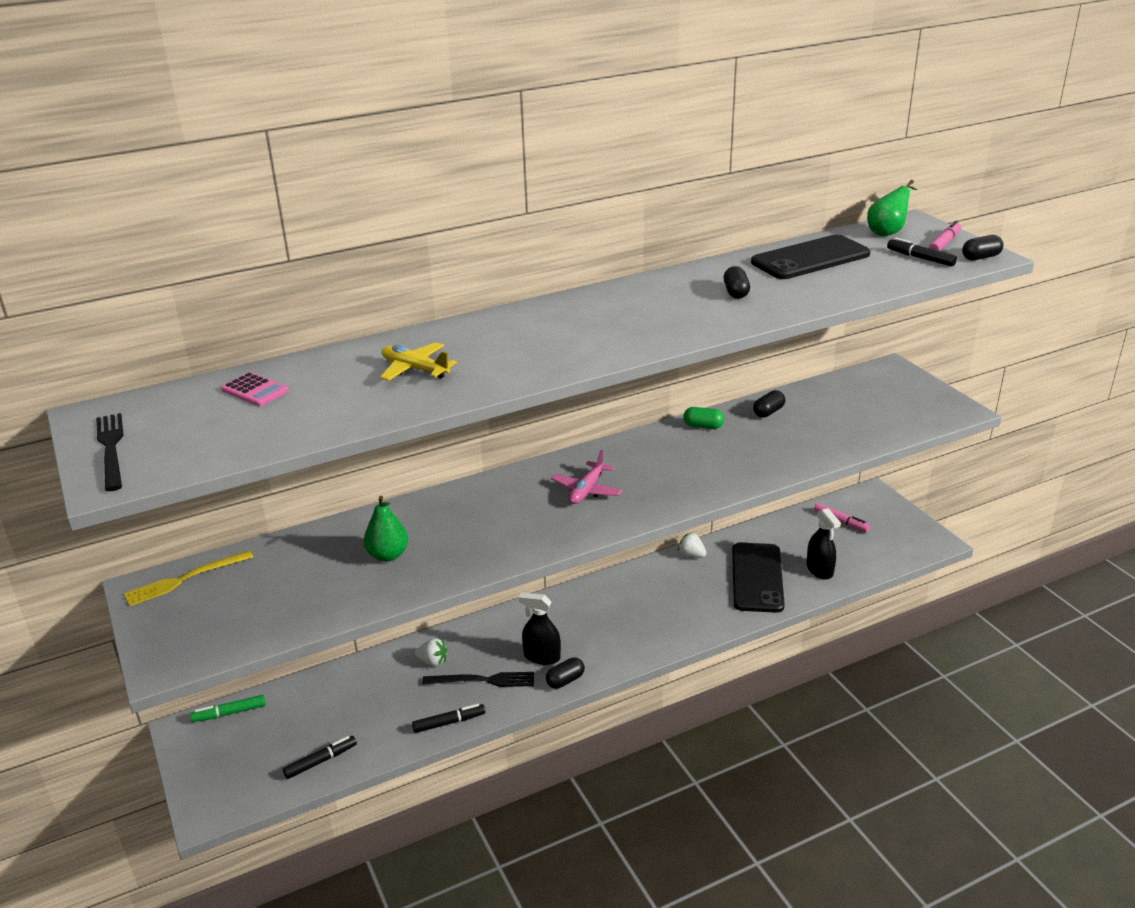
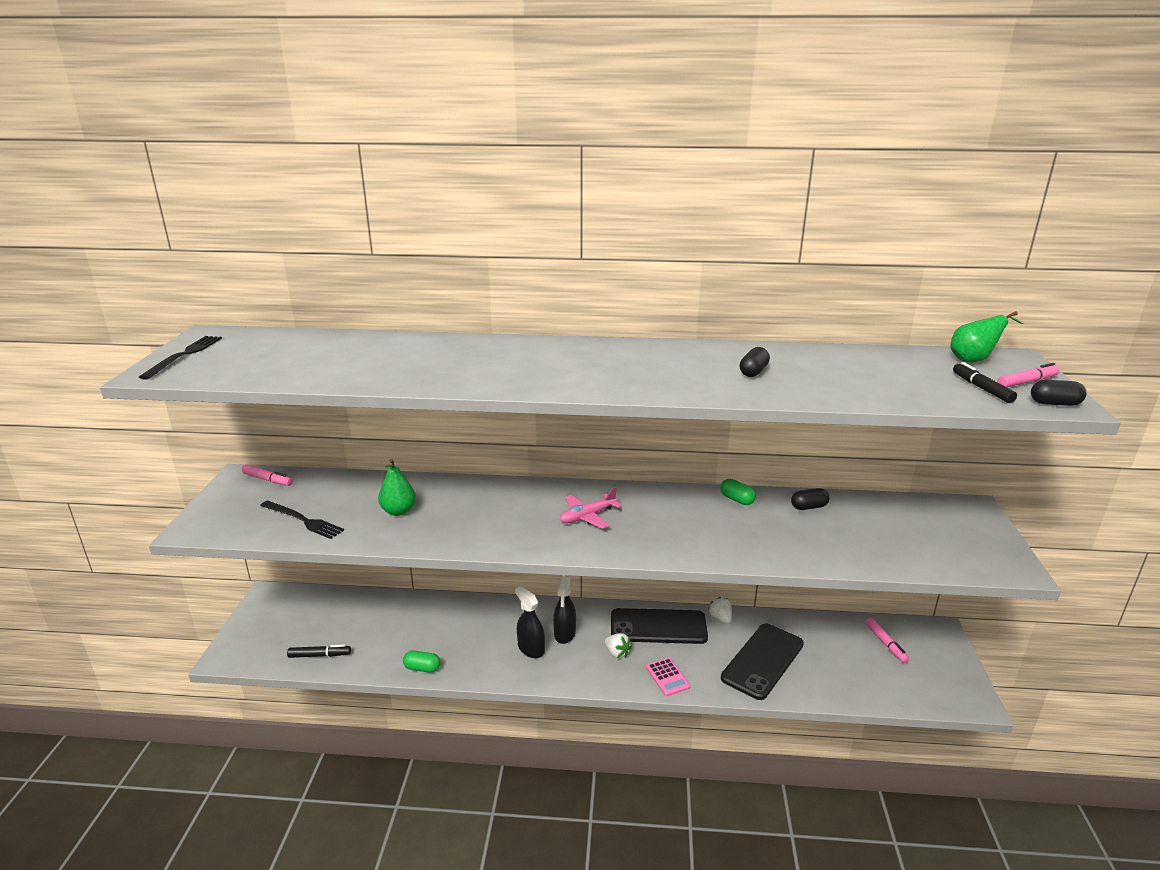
camera: 30 degrees right, 5 degrees down
yellow fork [124,550,253,606] -> pink marker [242,464,293,486]
green marker [190,695,266,722] -> none
pink calculator [221,372,289,406] -> pink calculator moved to [646,658,690,696]
yellow plane [380,342,457,381] -> none
black marker [412,704,485,733] -> green capsule [403,650,441,673]
white strawberry [415,638,447,666] -> white strawberry moved to [605,633,632,658]
black fork [422,672,534,687] -> black fork moved to [260,501,344,539]
black capsule [546,657,585,689] -> none
black phone [751,234,870,279] -> black phone moved to [611,608,708,644]
black spray bottle [806,508,841,579] -> black spray bottle moved to [553,577,576,644]

